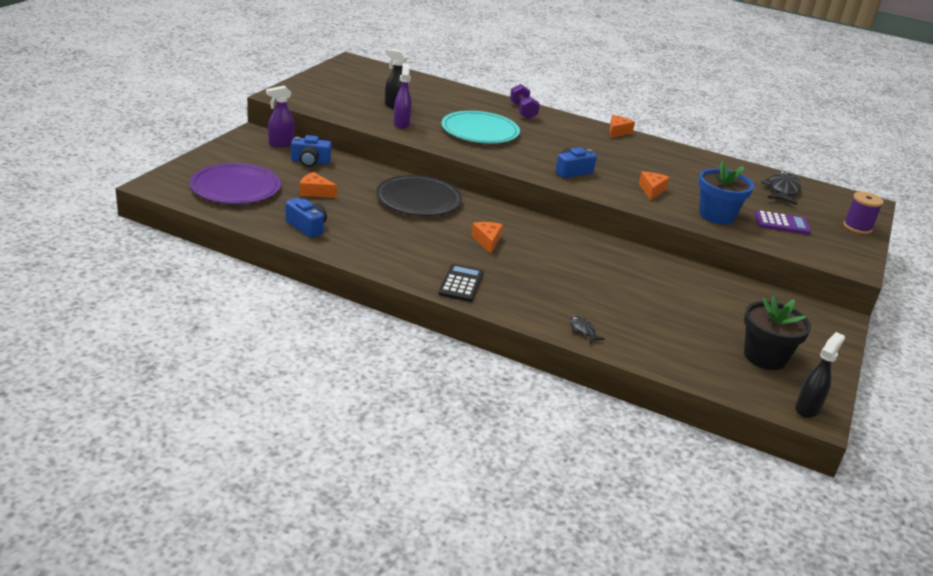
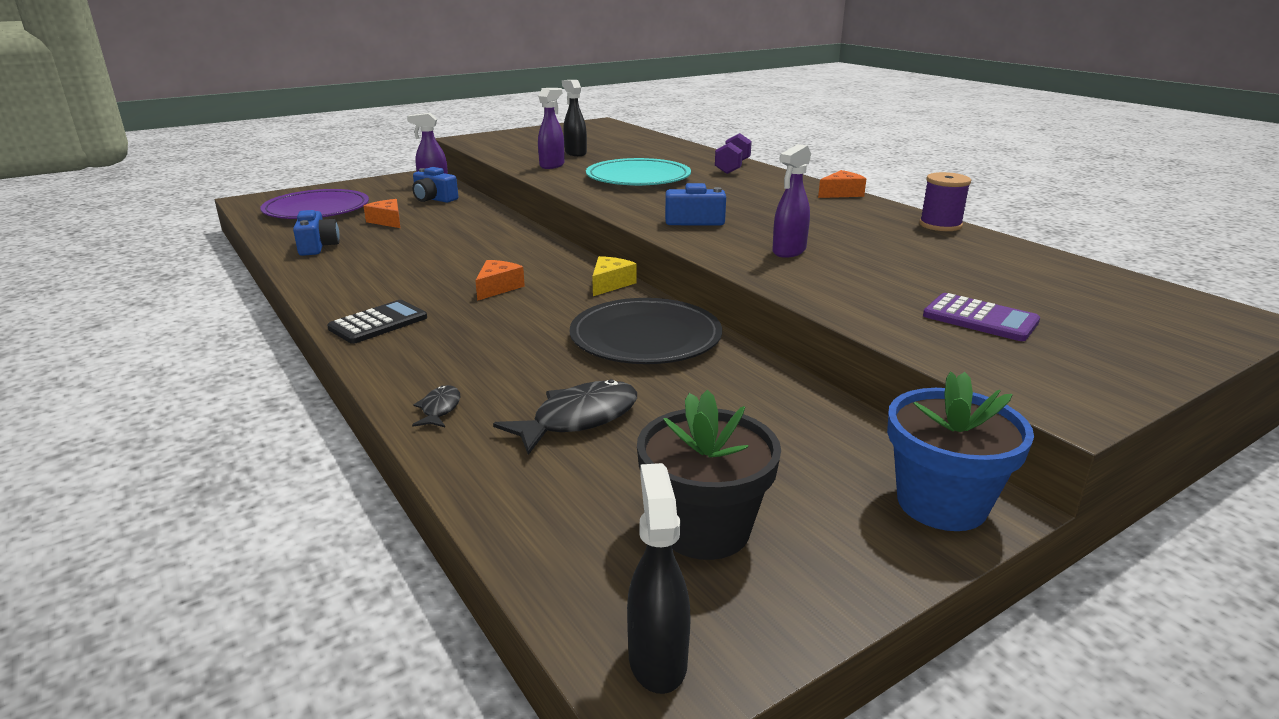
camera: 35 degrees right, 5 degrees down
black plate [376,175,462,216] -> black plate moved to [570,298,722,364]
orange cheese [639,172,670,200] -> purple spray bottle [772,144,811,258]
blue flower pot [699,161,754,224] -> blue flower pot moved to [887,372,1034,531]
black fish [761,171,802,205] -> black fish moved to [493,379,637,455]
black spray bottle [795,332,845,418] -> black spray bottle turned 75 degrees counterclockwise [627,463,691,694]
purple spool [843,192,884,234] -> purple spool moved to [919,172,971,231]
none -> yellow cheese [592,256,636,296]

